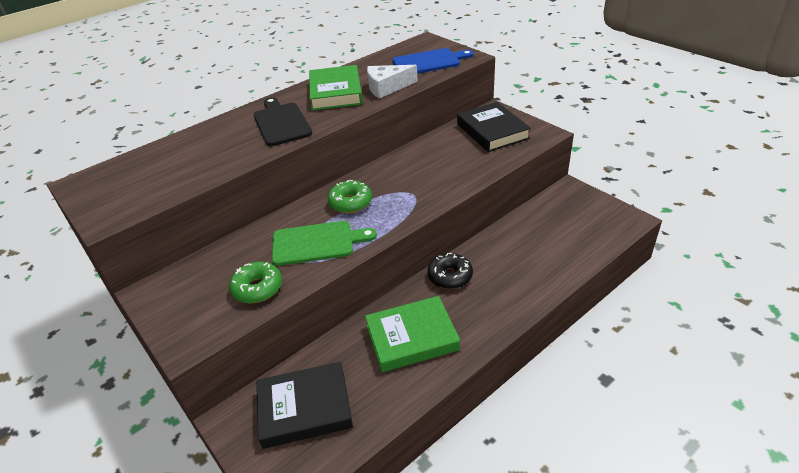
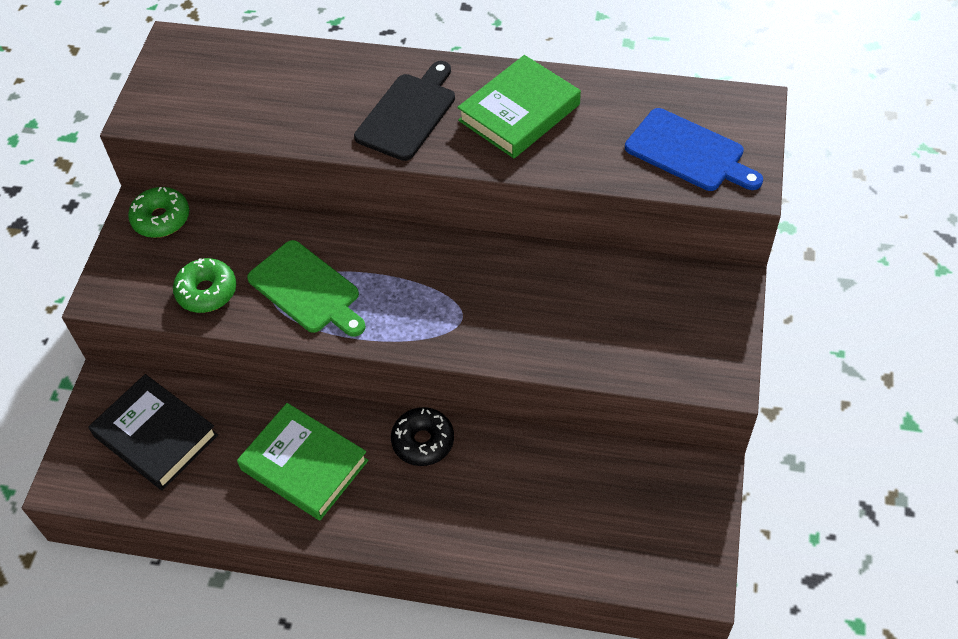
camera: 50 degrees right, 15 degrees up
green donut [327,180,372,213] -> green donut moved to [128,187,189,238]
white cheese [367,65,418,98] -> none
black book [457,102,531,152] -> none

